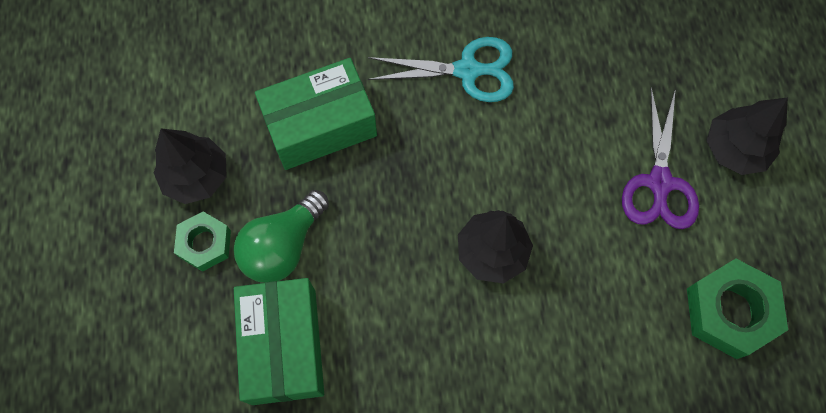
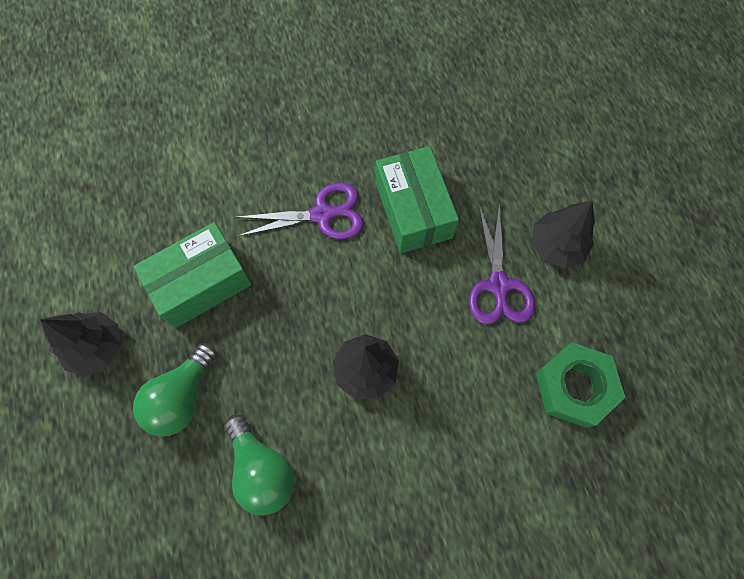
camera: 10 degrees left, 0 degrees up
green nut [174,212,231,272] -> none
green box [234,278,324,405] -> green box moved to [376,146,459,253]
turquoise scissors [368,37,514,102] -> purple scissors [235,182,364,239]
none -> green light bulb [224,415,295,515]

